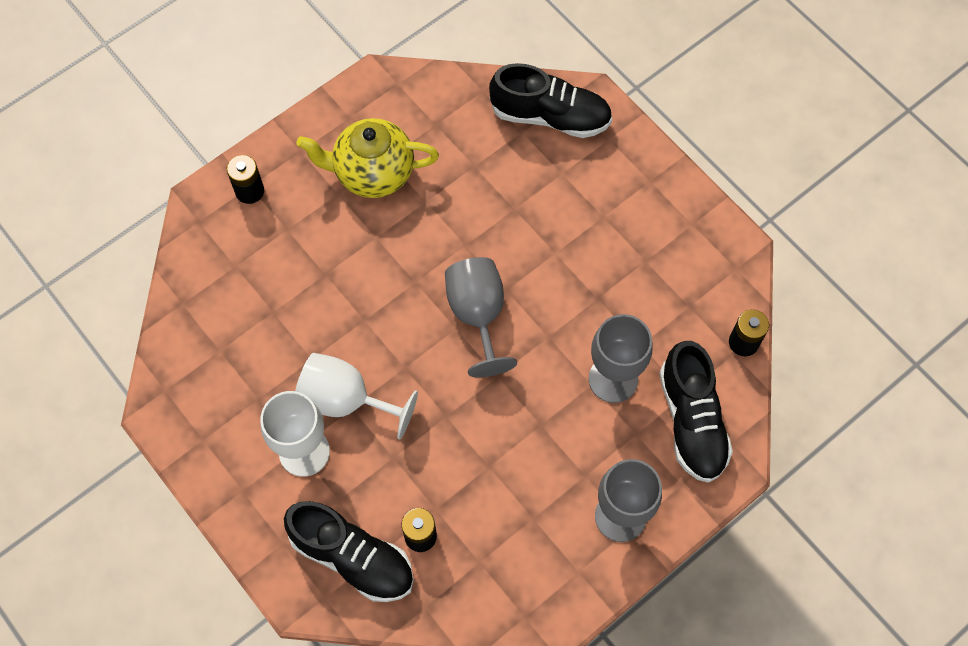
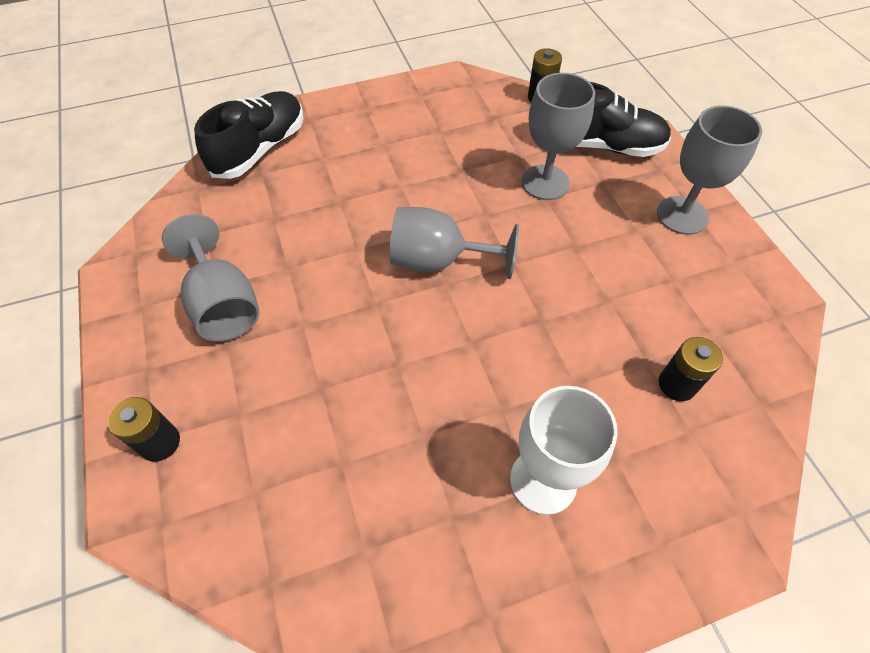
camera: 70 degrees left, 10 degrees down
black shoe [284,501,414,602] -> none
white goblet [295,353,418,439] -> none
yellow teapot [296,118,439,198] -> grey goblet [162,214,259,341]

